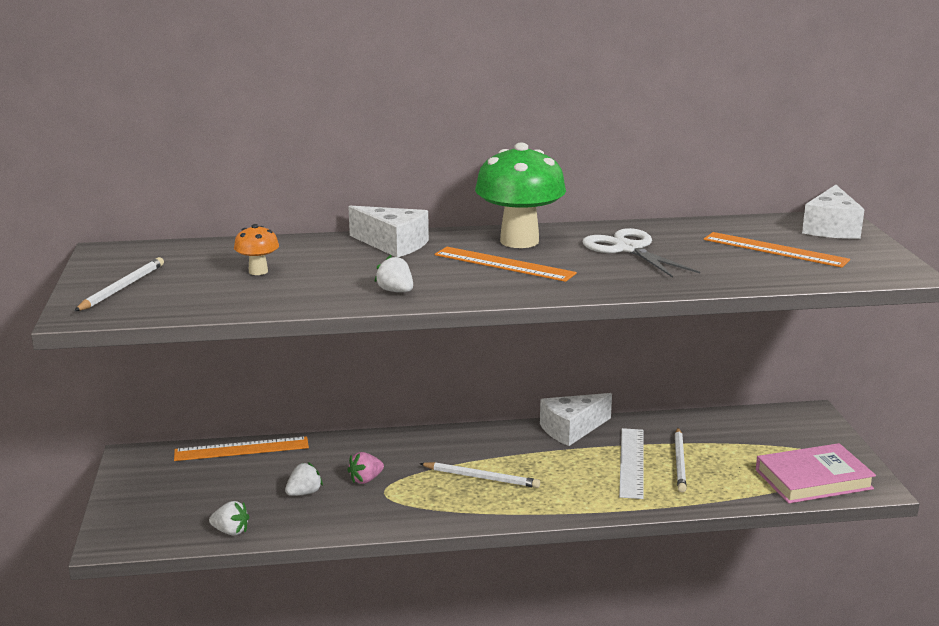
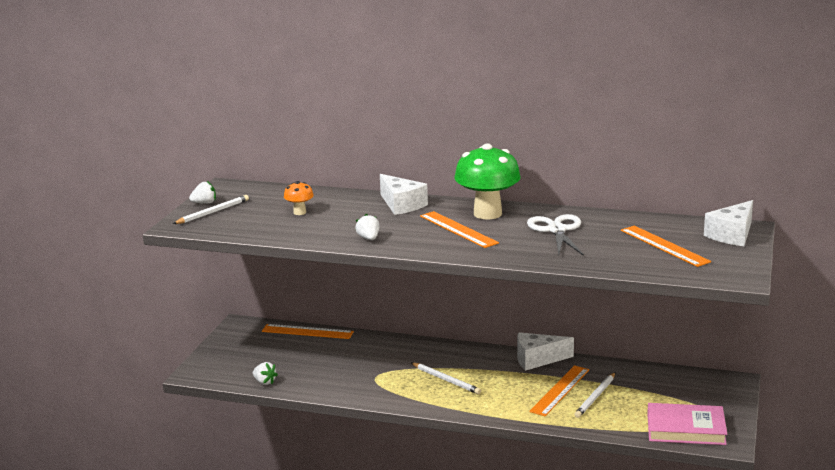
camera: 25 degrees right, 0 degrees up
white strawberry [285,462,323,496] -> white strawberry moved to [189,181,216,204]
pink strawberry [347,452,384,484] -> none
white ruler [619,428,644,499] -> orange ruler [529,365,589,416]

